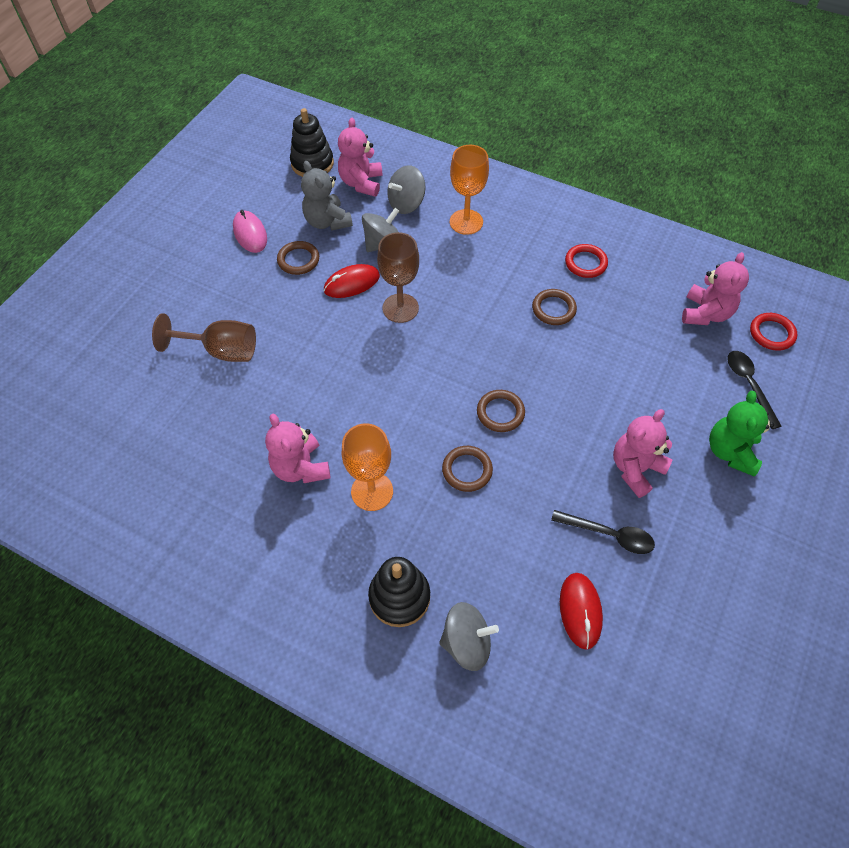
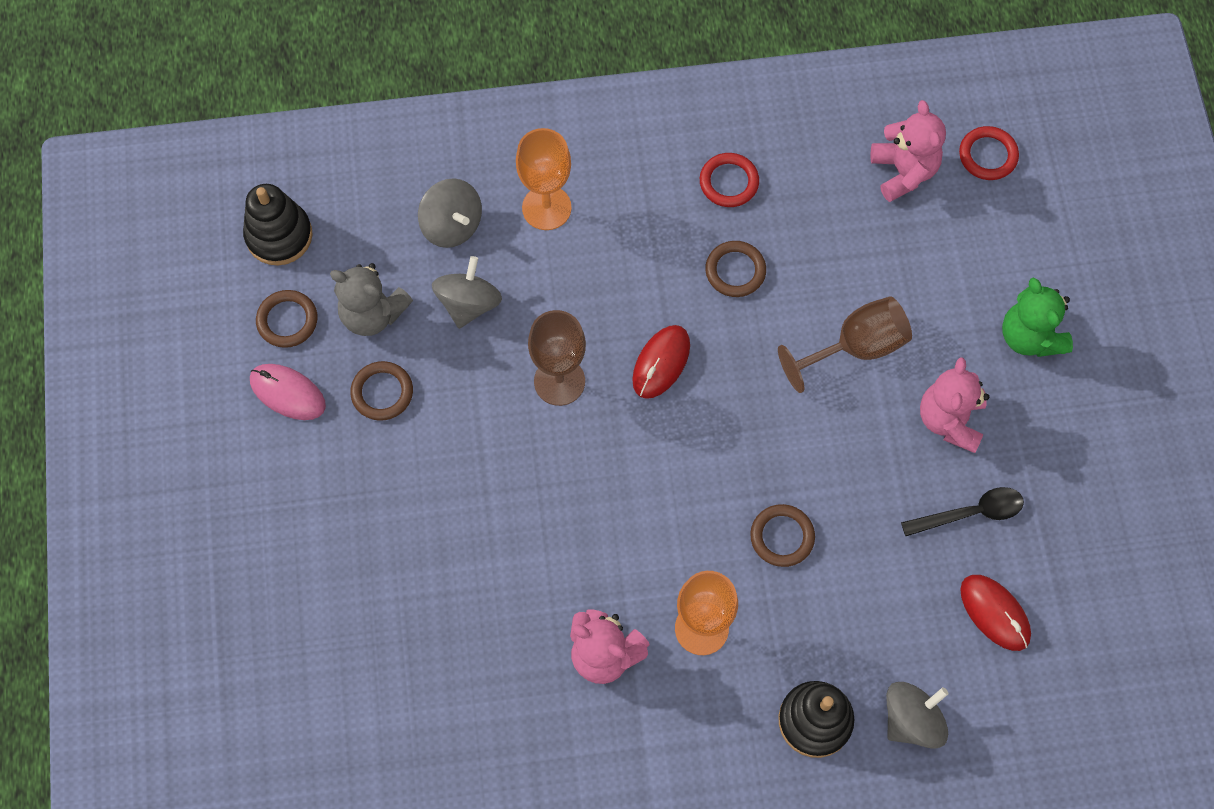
camera: 35 degrees left, 10 degrees up
brown goblet [152,313,256,362] -> brown goblet moved to [778,296,912,393]
red mouse [324,264,380,298] -> red mouse moved to [632,325,690,399]
pink teddy bear [338,117,382,197] -> none
grey spinning top [387,165,425,214] -> grey spinning top turned 60 degrees counterclockwise [418,178,482,248]
brown ring [477,390,525,432] -> brown ring moved to [256,290,317,348]
black spoon [727,351,782,429] -> none

